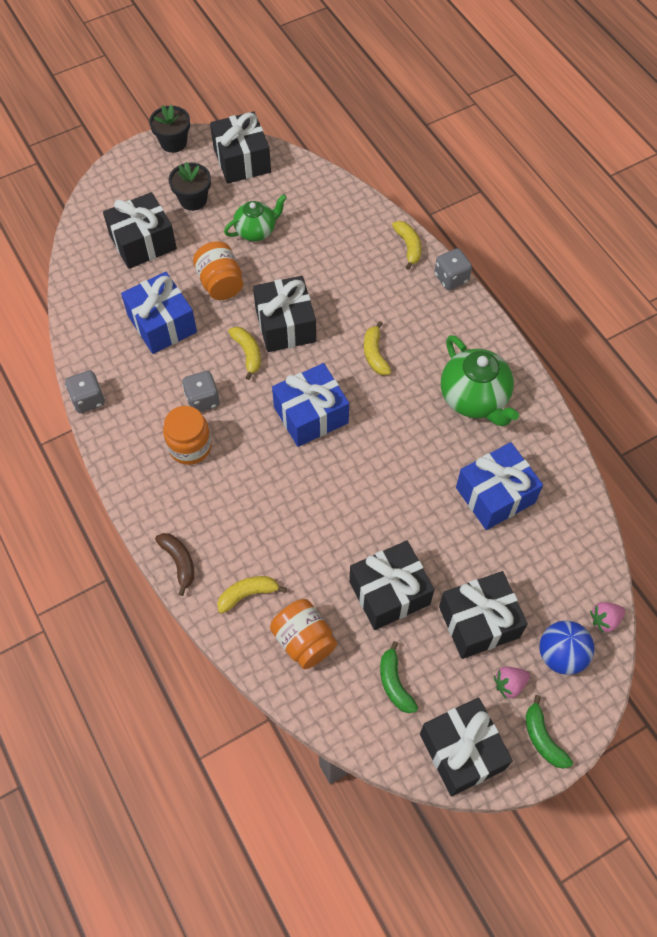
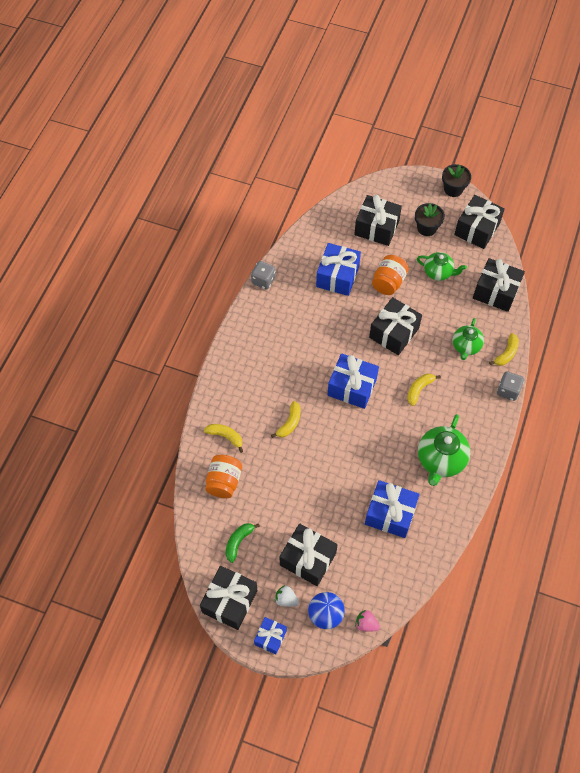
camera: 50 degrees right, 0 degrees up
brown banana [155,533,194,596] -> none
orange jar [163,406,212,465] -> none
grey dice [182,371,220,412] -> none
yellow banana [228,327,261,380] -> yellow banana moved to [271,401,301,438]
black gift [349,541,434,630] -> black gift moved to [473,258,525,312]
pink strawberry [494,667,530,699] -> white strawberry [275,585,299,607]
green banana [526,695,573,769] -> blue gift [254,617,287,655]
none -> green teapot [453,318,484,360]

